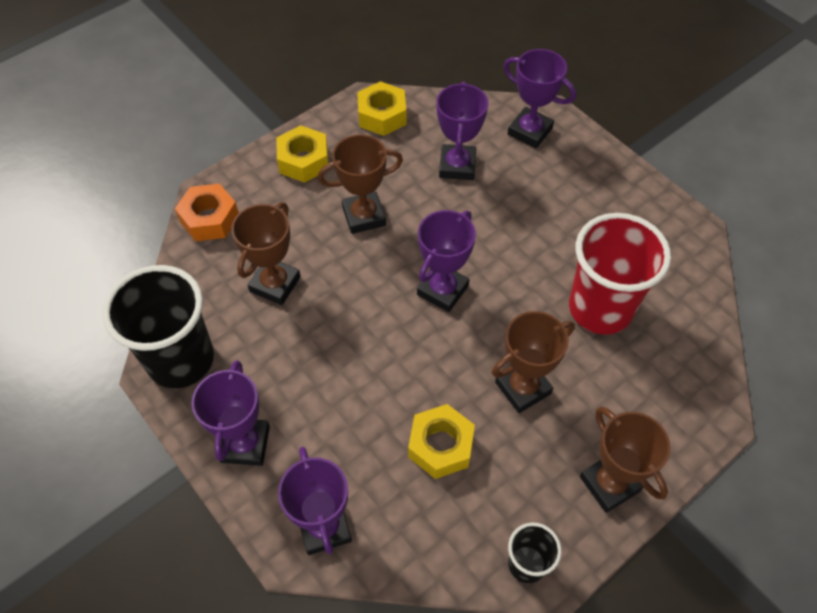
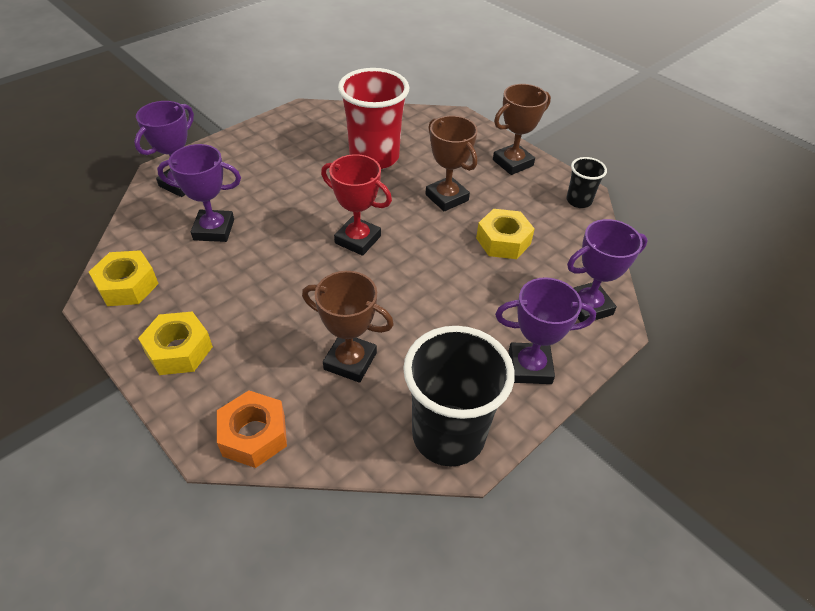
camera: 95 degrees left, 10 degrees down
brown trophy [318,134,403,234] -> none
purple trophy [417,210,476,312] -> red trophy [321,154,392,256]

